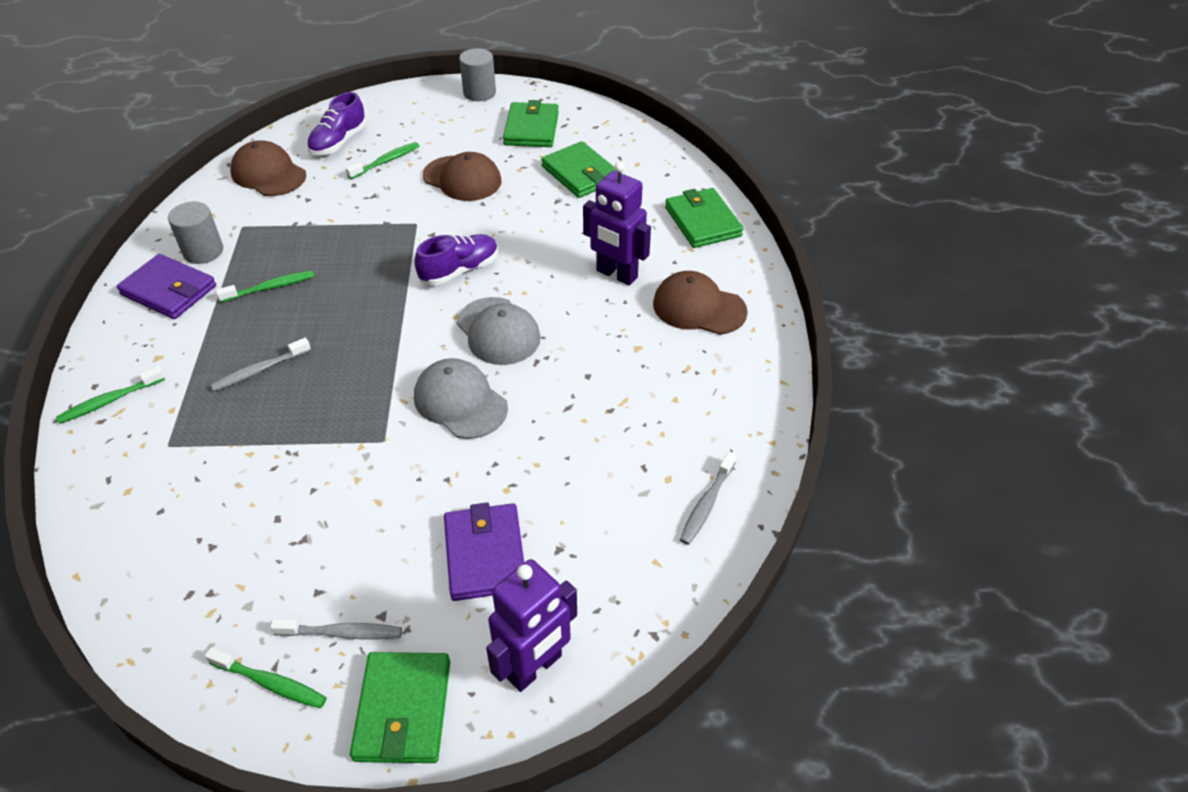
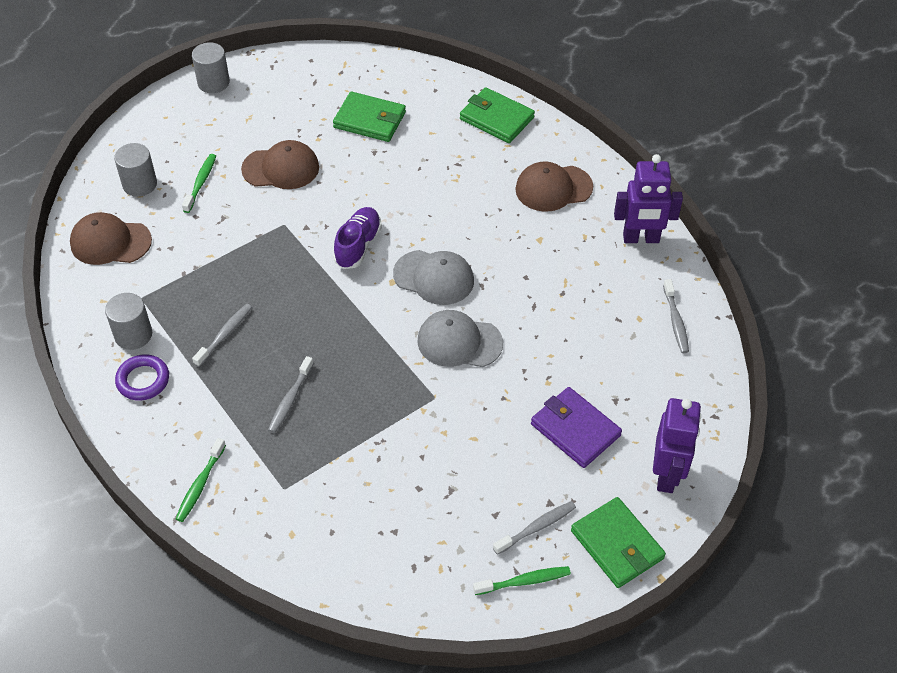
camera: 35 degrees left, 5 degrees up
purple wallet [117,254,216,319] -> purple ring [115,354,169,401]
green toothbrush [216,270,315,303] -> grey toothbrush [192,304,252,367]
purple shoe [307,92,366,155] -> grey cylinder [114,143,157,197]
green wallet [503,100,559,147] -> none
purple robot [583,162,651,285] -> purple robot moved to [614,154,683,243]

